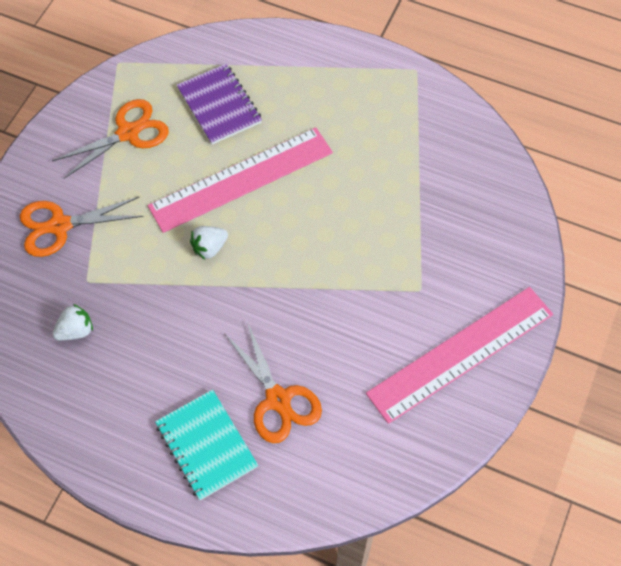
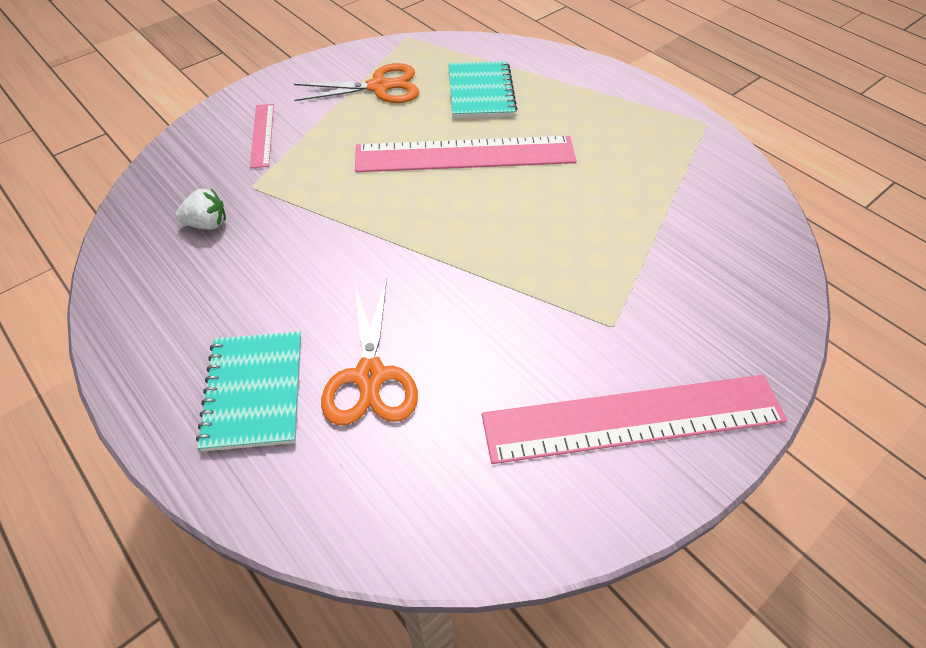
camera: 25 degrees right, 10 degrees down
orange scissors [20,197,144,257] -> pink ruler [250,104,274,168]
purple notebook [177,64,262,144] -> turquoise notebook [448,61,517,118]
white strawberry [190,226,228,260] -> none

